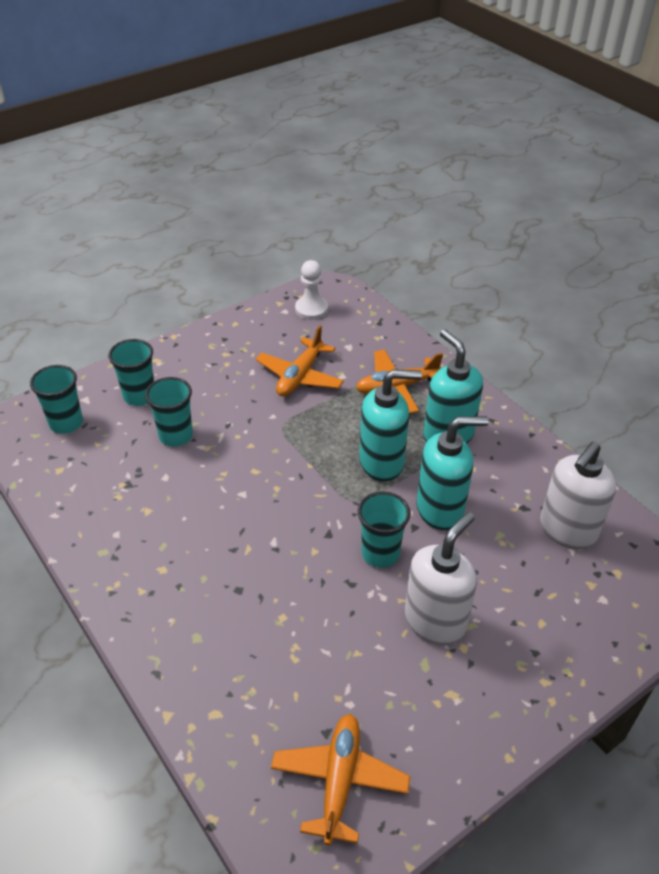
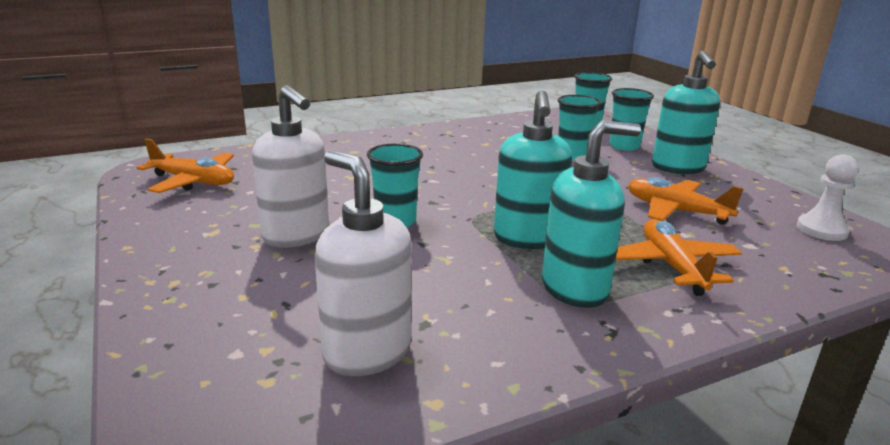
camera: 100 degrees right, 20 degrees down
turquoise soap dispenser [417,416,489,530] -> turquoise soap dispenser moved to [652,51,720,174]

